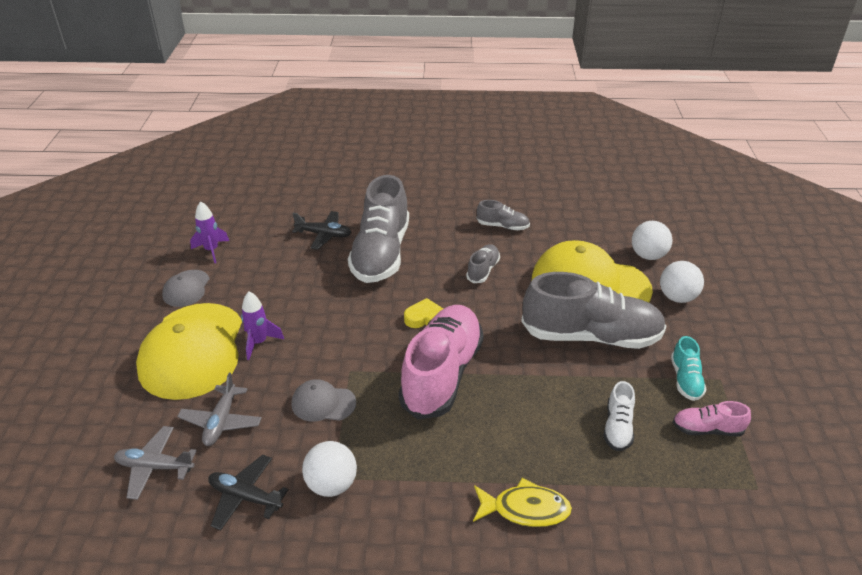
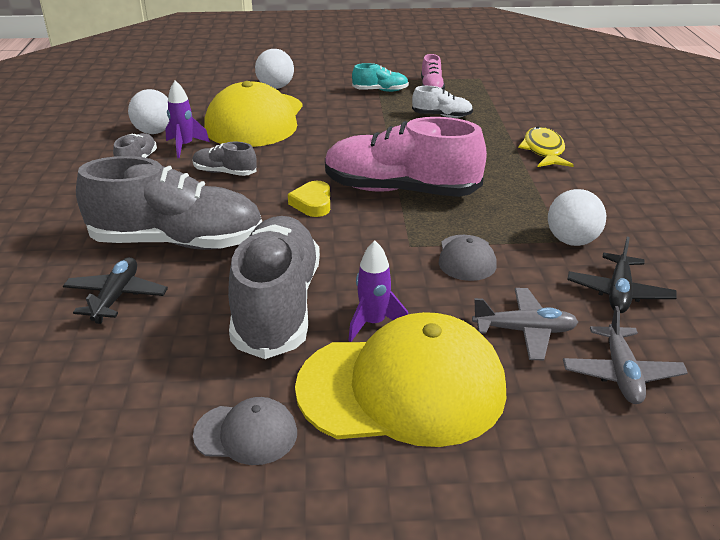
camera: 95 degrees left, 5 degrees down
purple rocket [190,201,229,264] -> purple rocket moved to [165,80,210,158]
grey shoe [521,272,666,349] -> grey shoe moved to [228,216,320,359]
white ball [632,221,672,260] -> white ball moved to [128,89,169,134]

